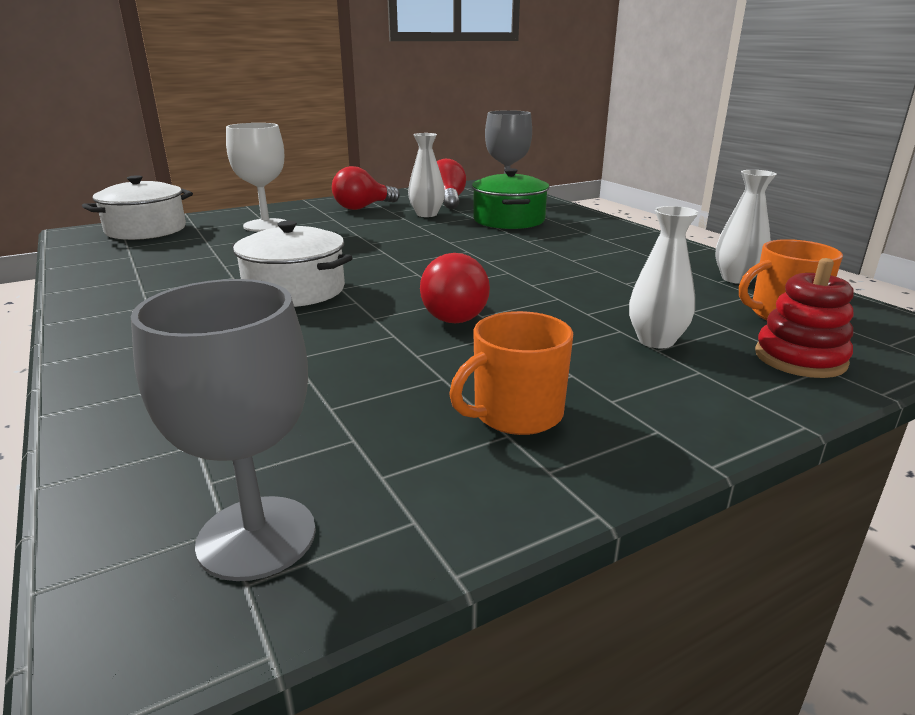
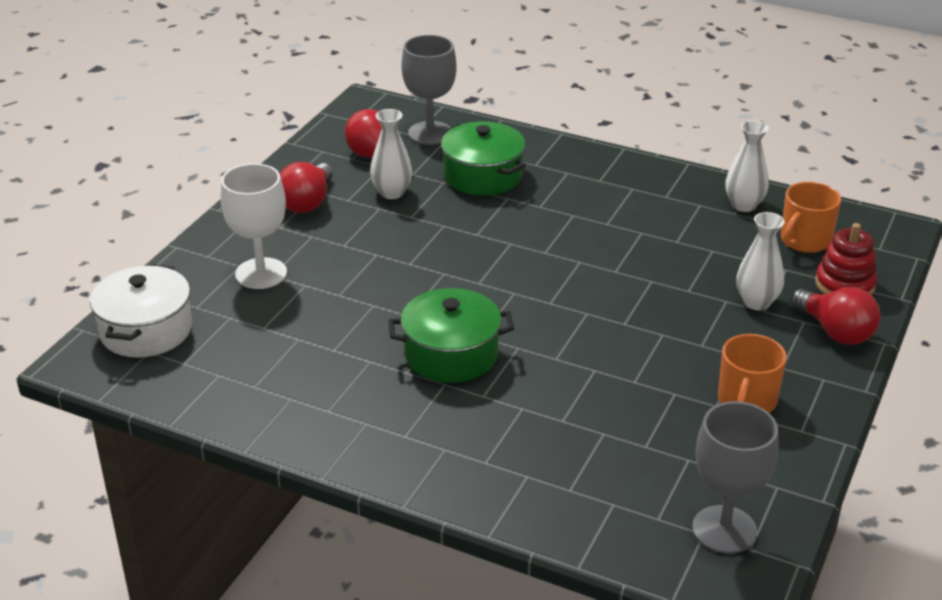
camera: 35 degrees left, 10 degrees up
white pot [232,221,353,307] -> green pot [388,288,514,383]
red light bulb [420,253,490,323] -> red light bulb moved to [791,287,880,345]

